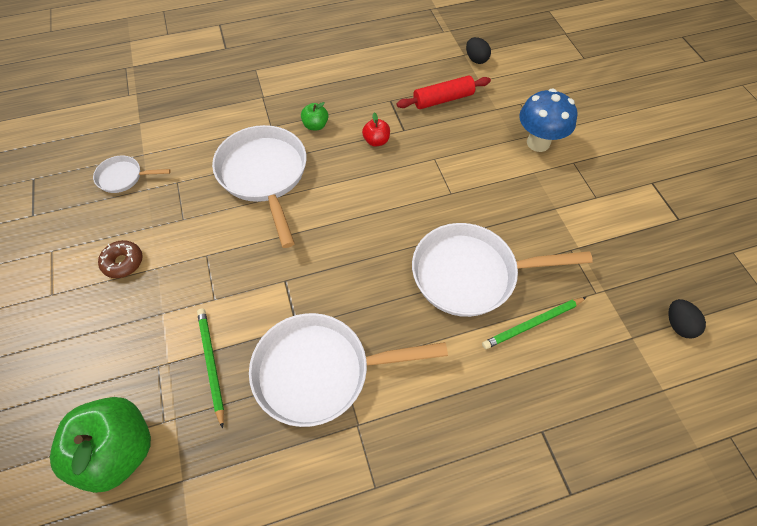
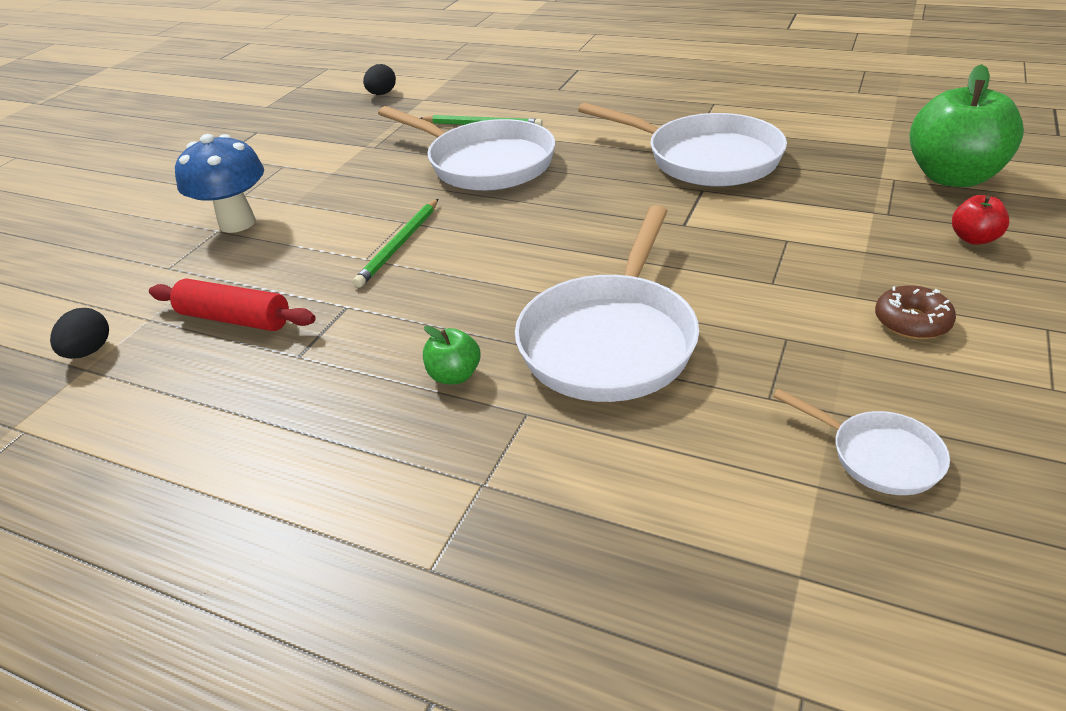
camera: 135 degrees left, 20 degrees down
green pencil [197,309,224,429] -> green pencil moved to [353,199,438,288]
red apple [362,113,390,147] -> red apple moved to [952,195,1010,245]

